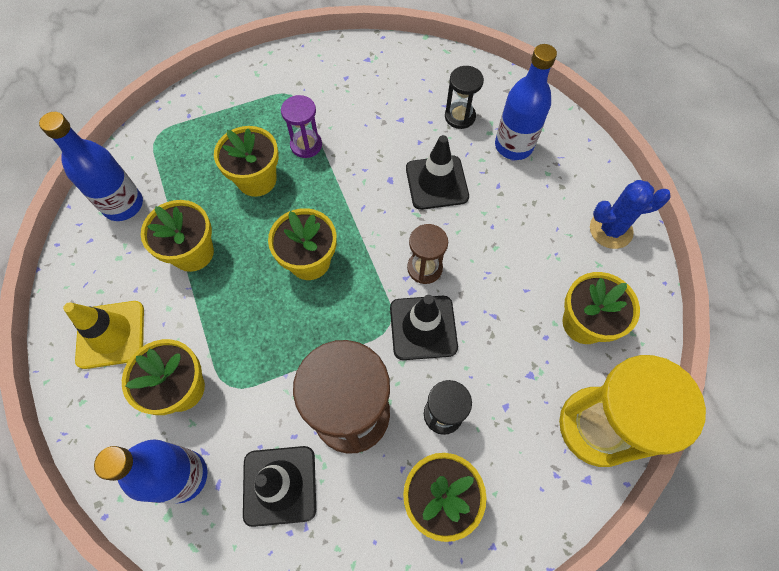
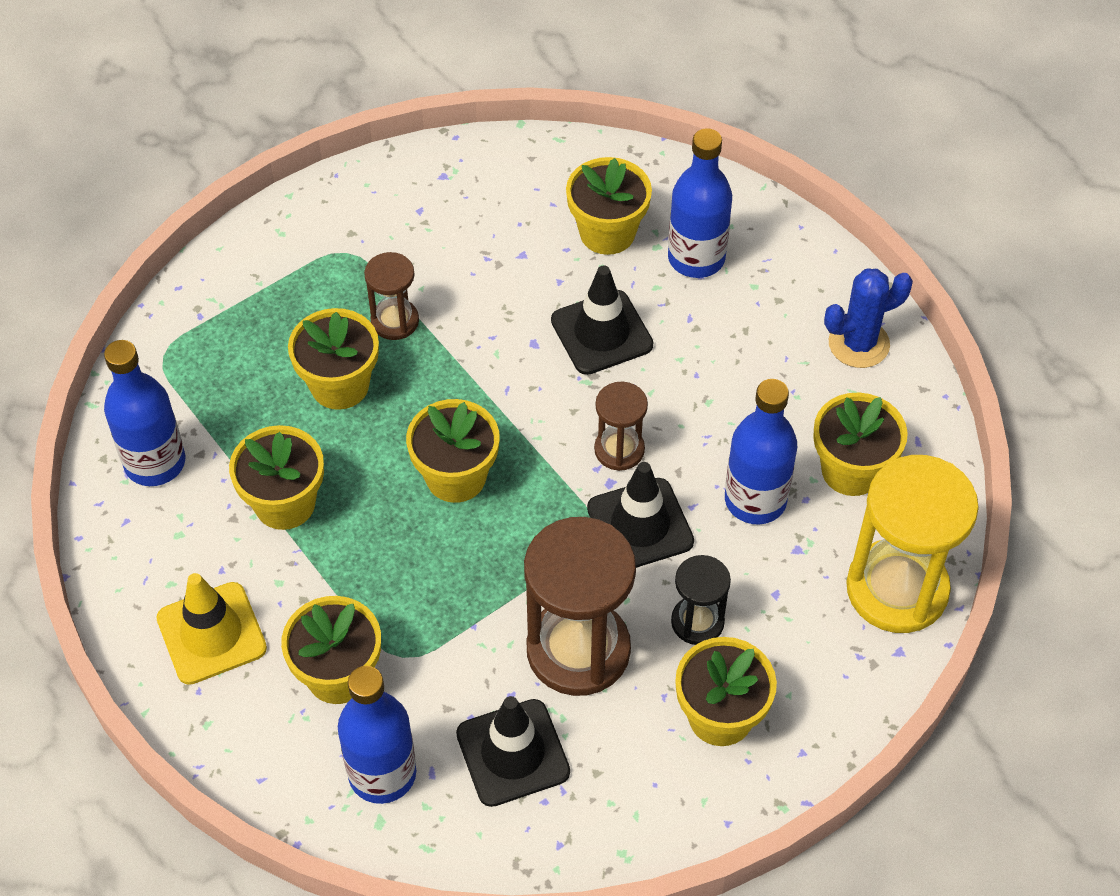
camera: 15 degrees left, 10 degrees down
purple hourglass [281,95,322,158] -> brown hourglass [364,252,419,340]
black hourglass [445,66,484,129] -> yellow flower pot [566,157,652,255]
none -> blue bottle [725,379,797,524]

